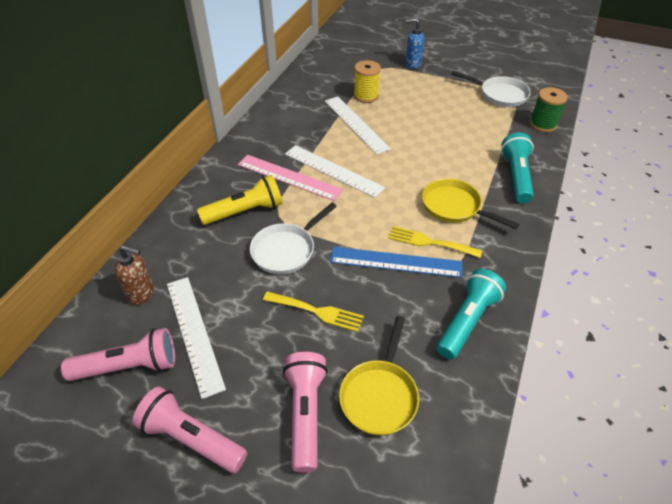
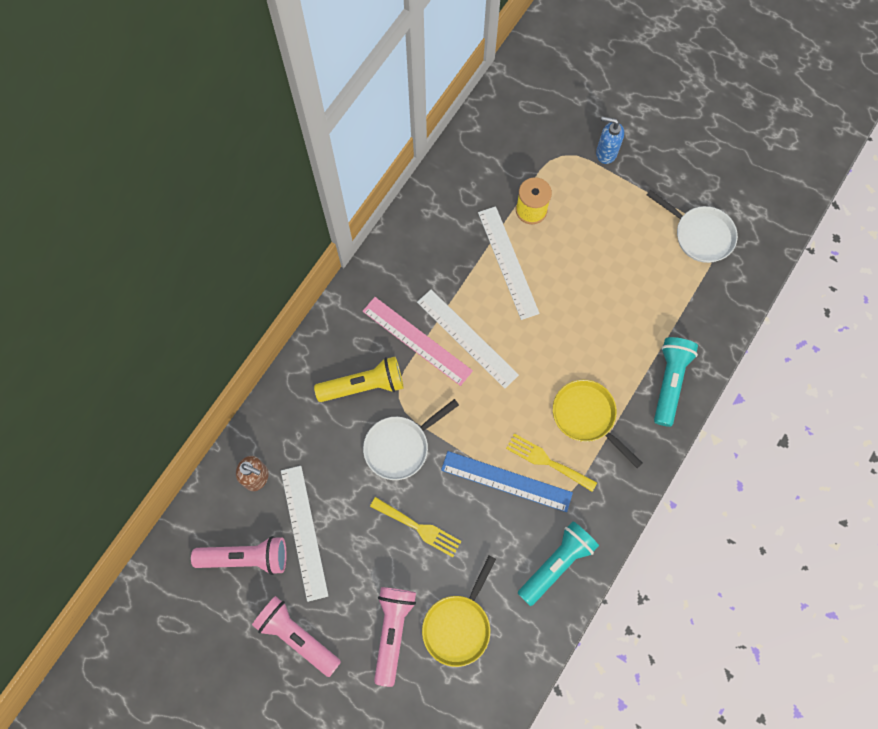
camera: 10 degrees right, 25 degrees up
green spool [530,87,568,132] -> none

